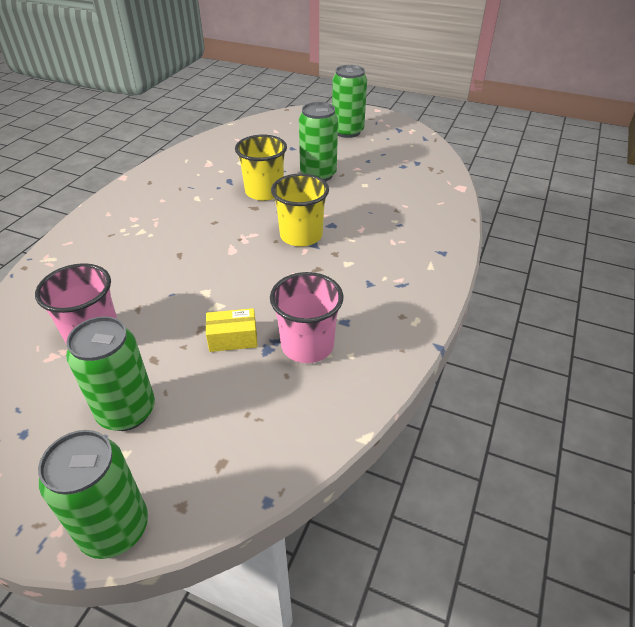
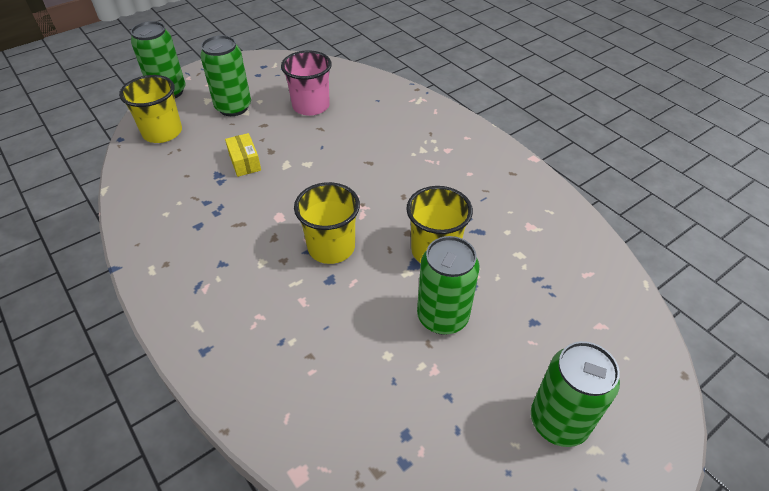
camera: 120 degrees right, 5 degrees up
yellow box [206,308,258,352] -> yellow box turned 45 degrees counterclockwise [225,133,261,177]
pink cup [270,272,344,363] -> none
none -> yellow cup [119,75,182,143]

